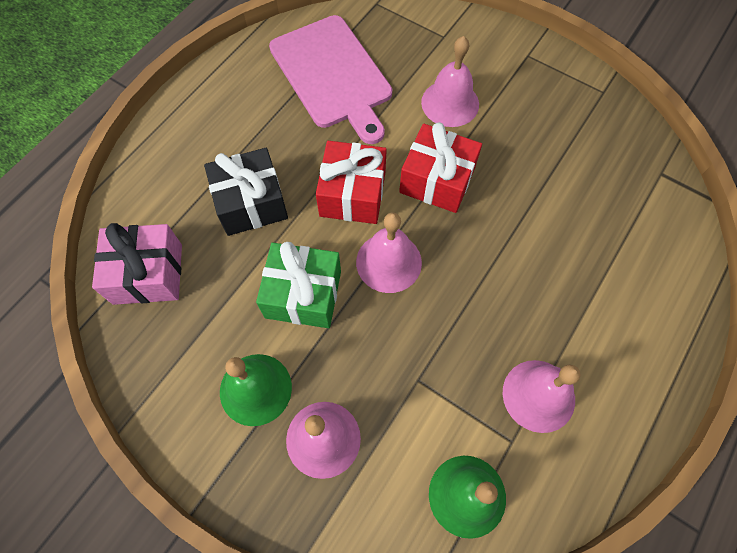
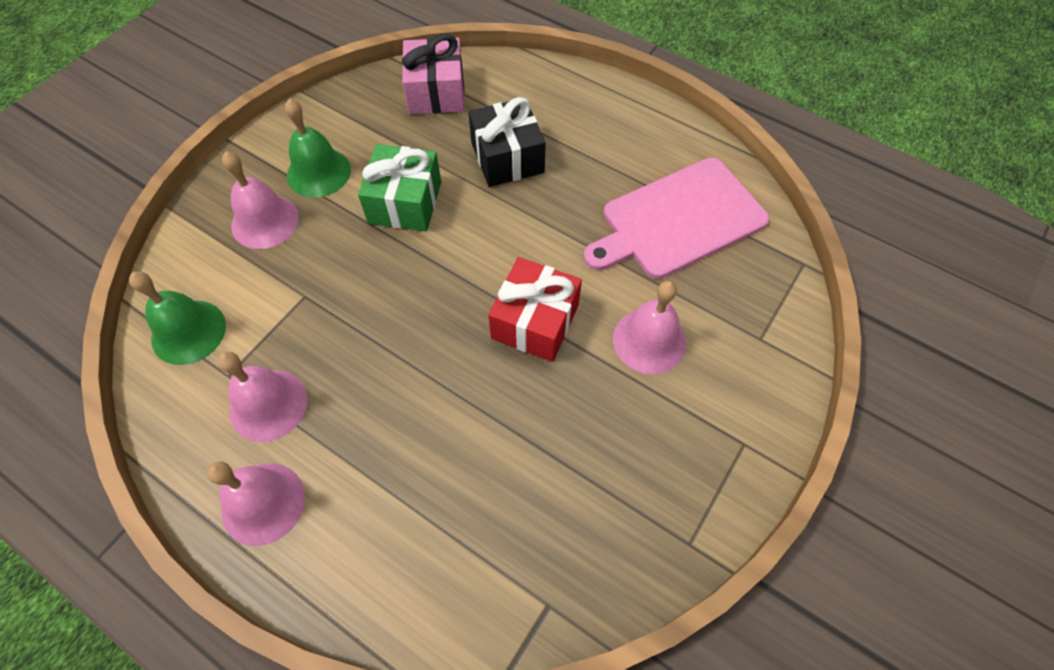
camera: 90 degrees right, 5 degrees down
red gift [316,141,387,224] -> none
pink bell [356,212,422,293] -> pink bell moved to [207,462,305,546]

